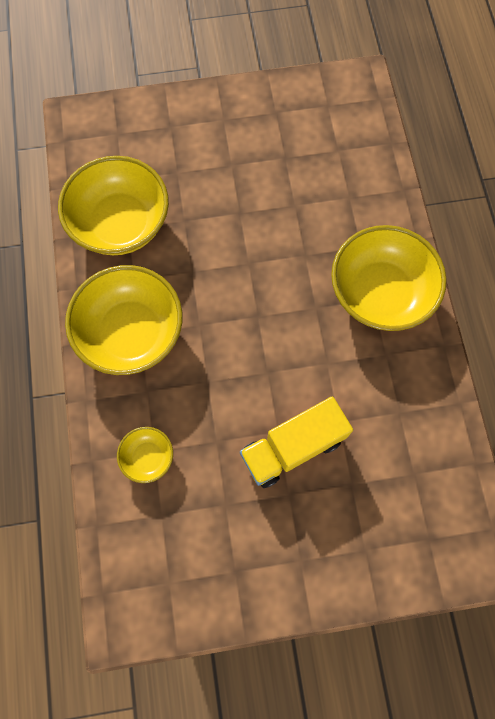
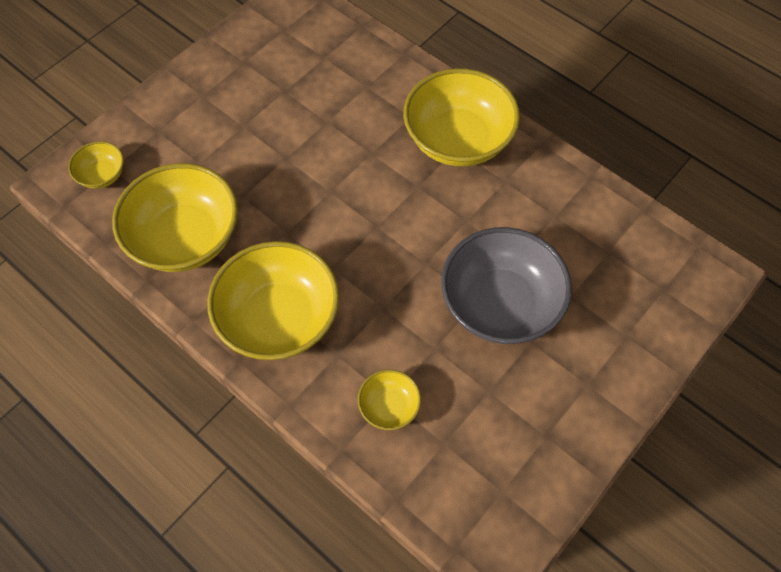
camera: 40 degrees left, 10 degrees down
yellow truck [240,396,353,488] -> grey bowl [441,227,572,344]
none -> yellow bowl [68,141,124,189]

